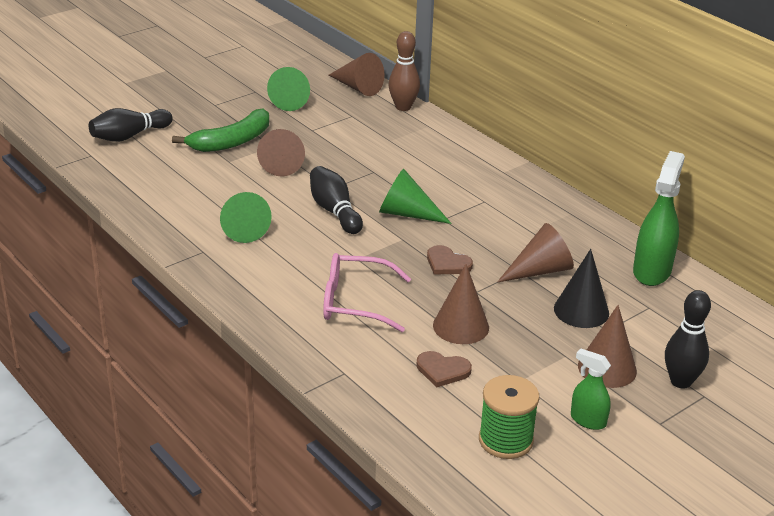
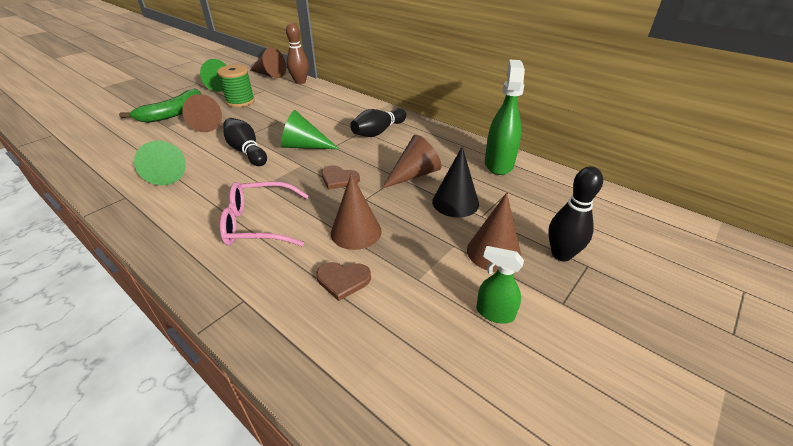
camera: 10 degrees left, 5 degrees up
black bowling pin [89,108,173,142] -> black bowling pin moved to [350,108,406,137]
green spool [479,375,539,459] -> green spool moved to [217,64,255,107]

